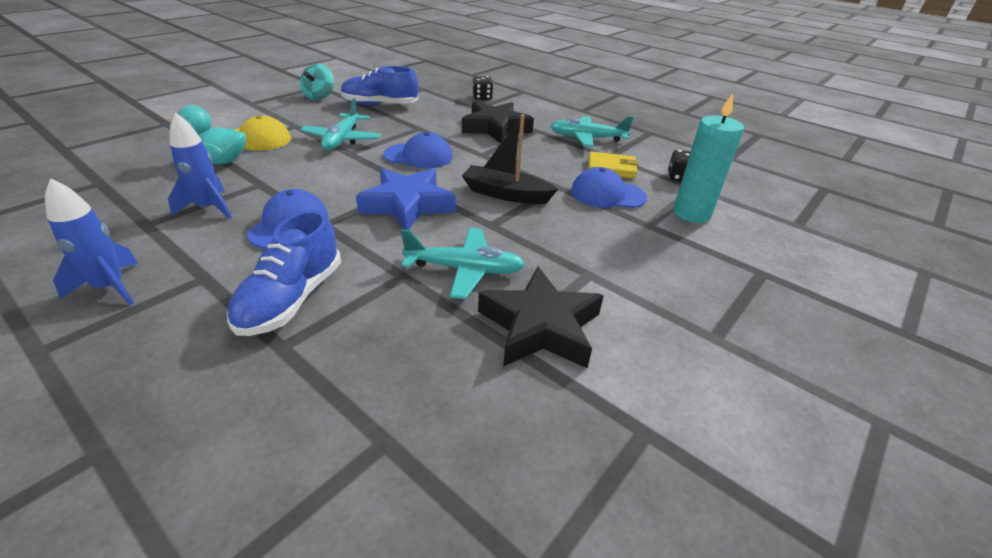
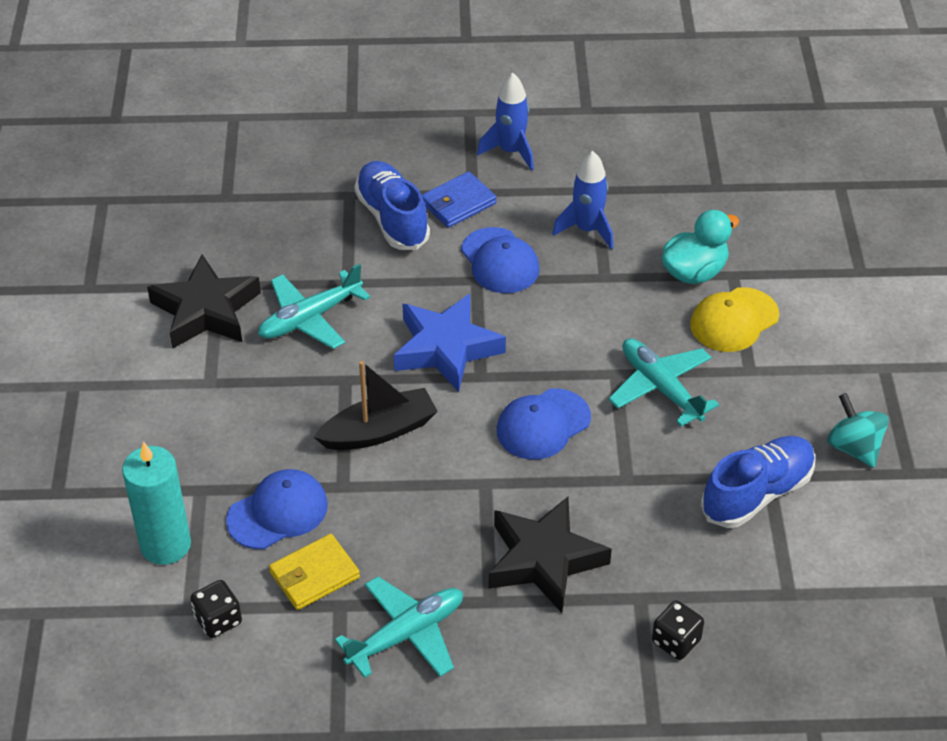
camera: 140 degrees right, 10 degrees up
none -> blue wallet [422,171,497,228]

